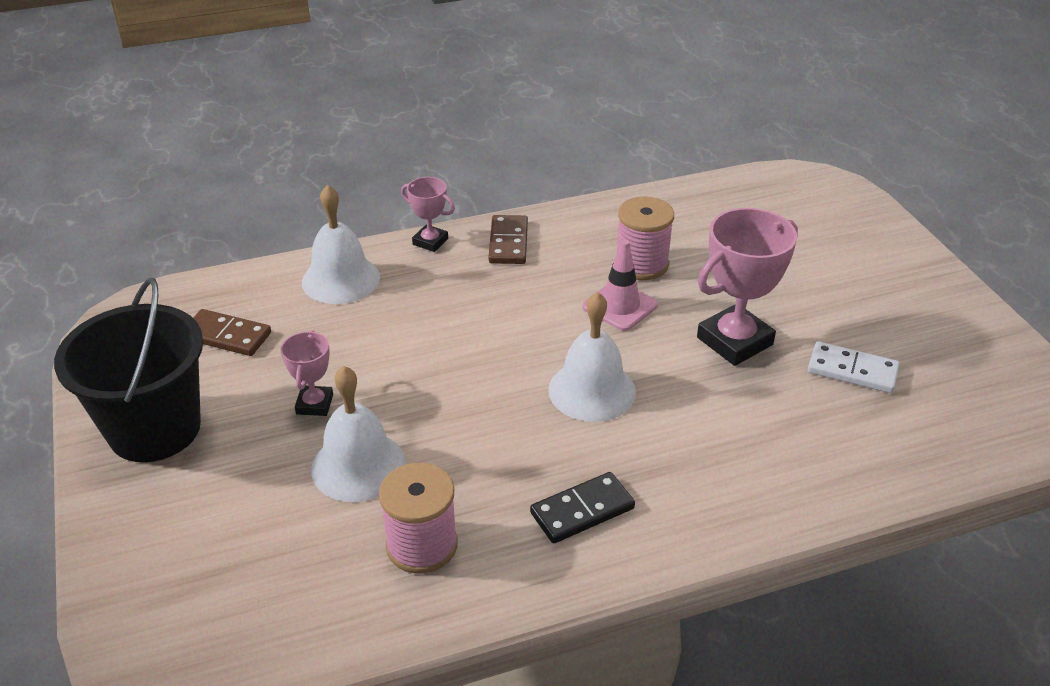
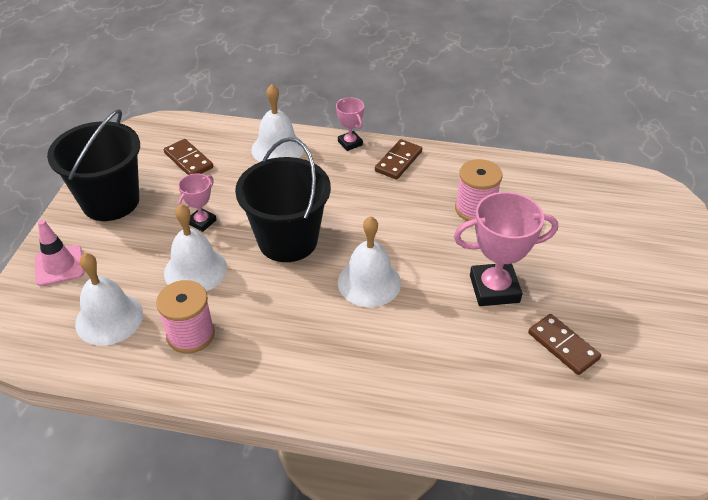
camera: 30 degrees right, 5 degrees up
black domino [530,472,635,543] -> none
pink traffic cone [582,240,658,331] -> pink traffic cone moved to [35,220,84,286]
white domino [808,341,900,393] -> brown domino [528,314,601,375]
none -> white bell [75,253,143,346]
none -> black bucket [235,137,331,262]

